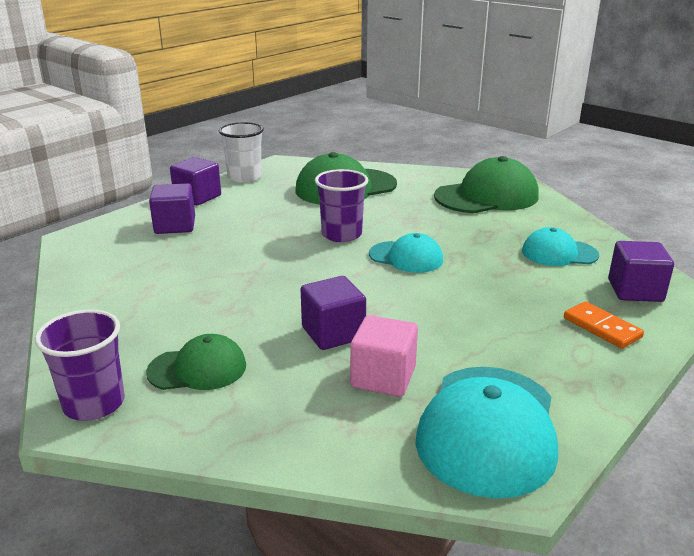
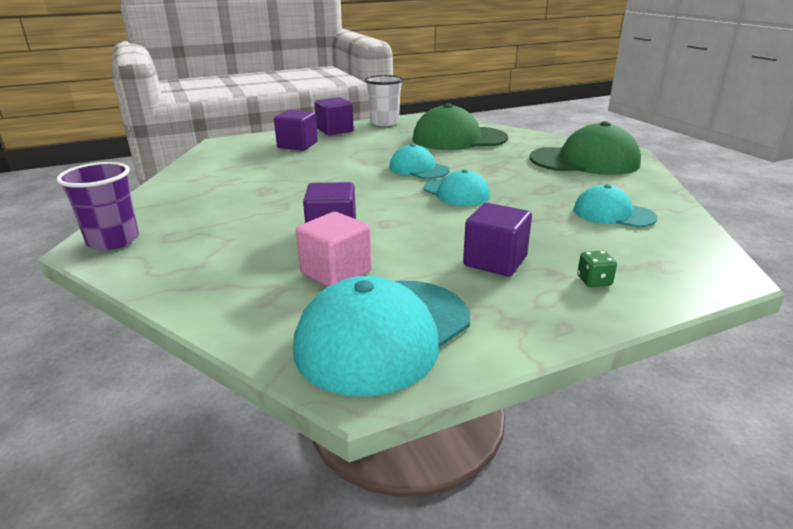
camera: 25 degrees right, 0 degrees up
green cap [146,334,246,390] -> none
purple cup [315,169,368,242] -> turquoise cap [389,144,449,179]
orange domino [564,301,644,349] -> green dice [577,250,617,287]
purple cube [608,241,674,302] -> purple cube moved to [463,203,532,277]

